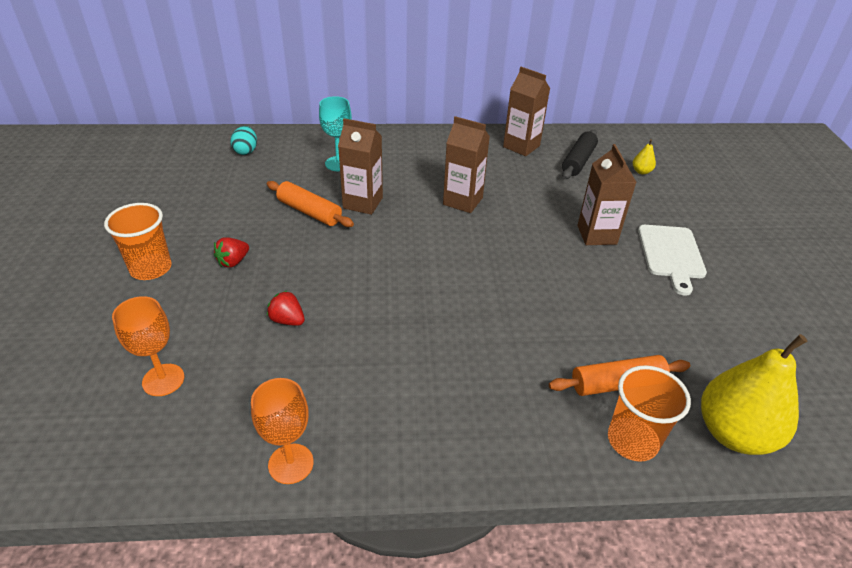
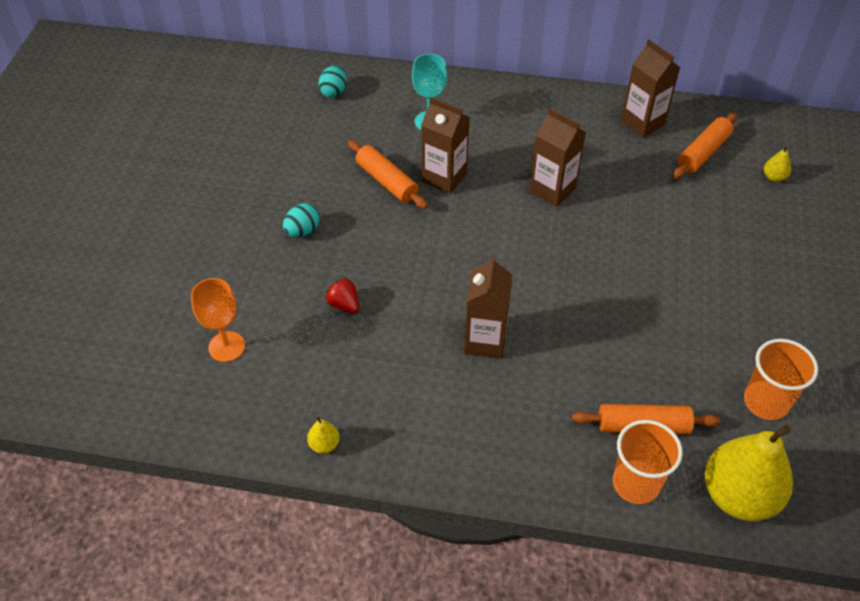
camera: 15 degrees right, 10 degrees up
orange cup [104,203,172,280] -> orange cup moved to [744,339,818,420]
red strawberry [214,237,249,268] -> turquoise egg [283,203,320,237]
orange goblet [251,378,314,484] -> yellow pear [307,416,340,454]
black rolling pin [562,130,598,179] -> orange rolling pin [673,113,737,179]
brown carton [577,144,636,245] -> brown carton moved to [464,256,512,359]
white cutting board [638,225,707,296] -> none

